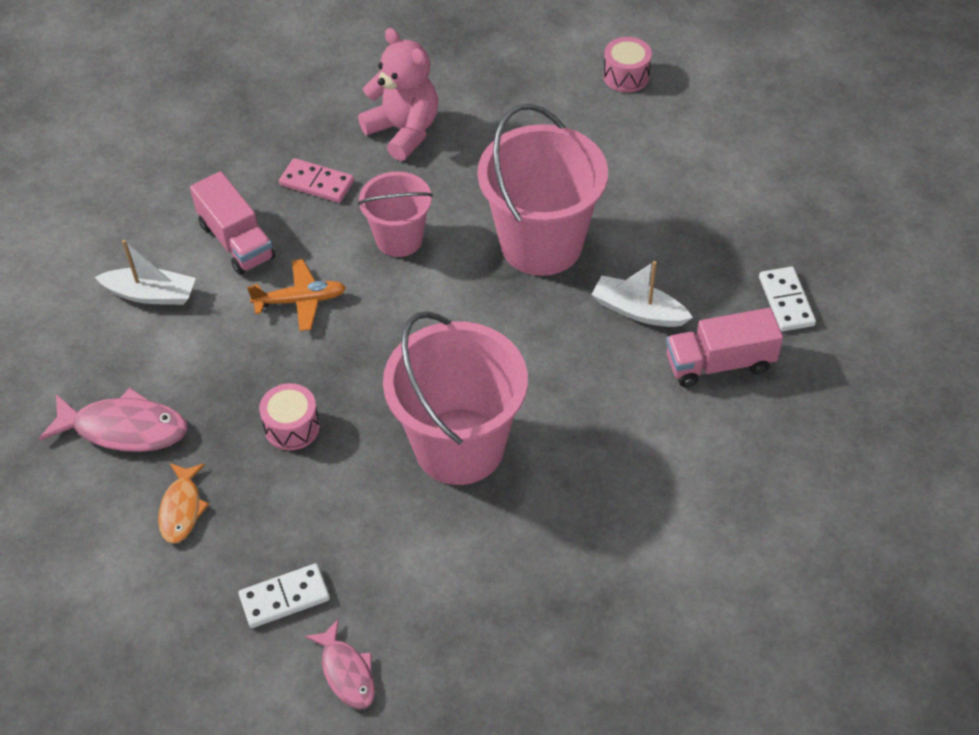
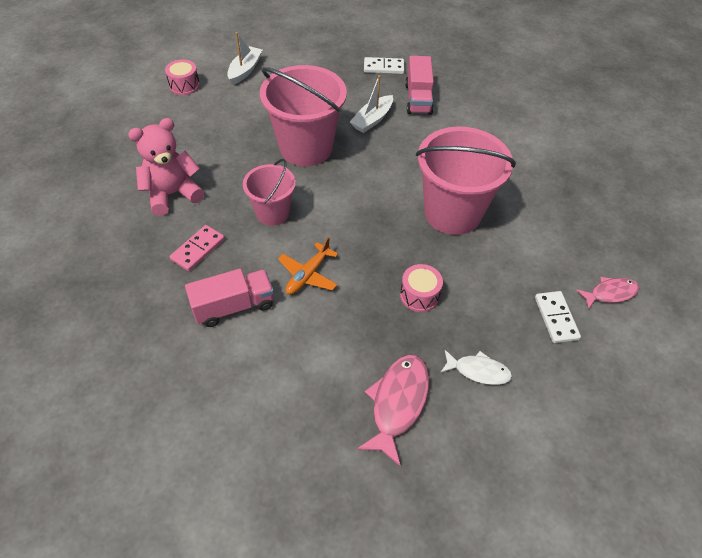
camera: 80 degrees left, 0 degrees up
white boat [95,240,196,305] -> white boat moved to [227,32,262,85]
orange fish [158,463,209,544] -> white fish [440,350,512,385]
orange plane [247,259,346,331] -> orange plane turned 150 degrees counterclockwise [278,237,338,294]

